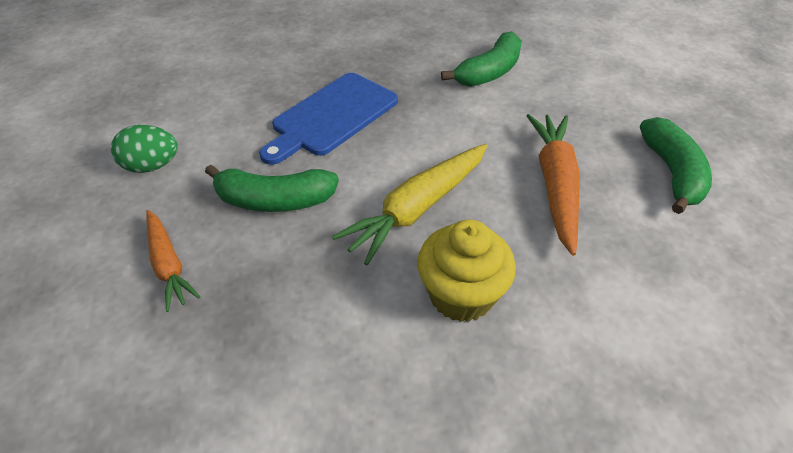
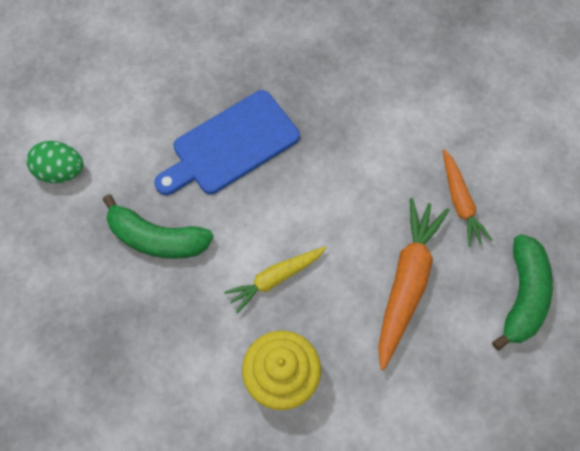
camera: 15 degrees right, 20 degrees up
orange carrot [146,210,200,312] -> orange carrot moved to [443,149,492,247]
yellow carrot [332,144,487,265] -> yellow carrot [224,246,326,314], size x0.62
green banana [441,31,522,87] -> none

